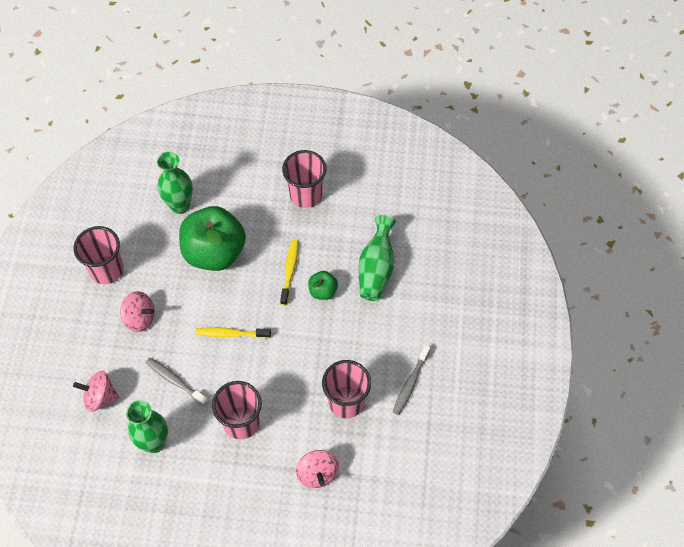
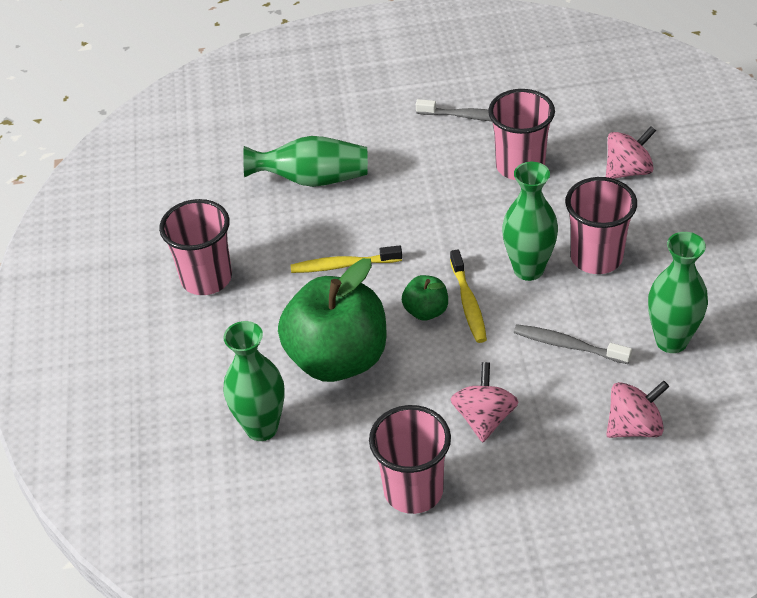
camera: 100 degrees left, 15 degrees down
pink spinning top [73,371,120,412] -> pink spinning top turned 105 degrees counterclockwise [606,381,669,438]
grey toothbrush [145,358,208,406] -> grey toothbrush turned 90 degrees clockwise [514,324,632,364]
green apple [308,271,338,300] -> green apple moved to [402,275,448,321]
none -> green vase [502,162,558,281]

